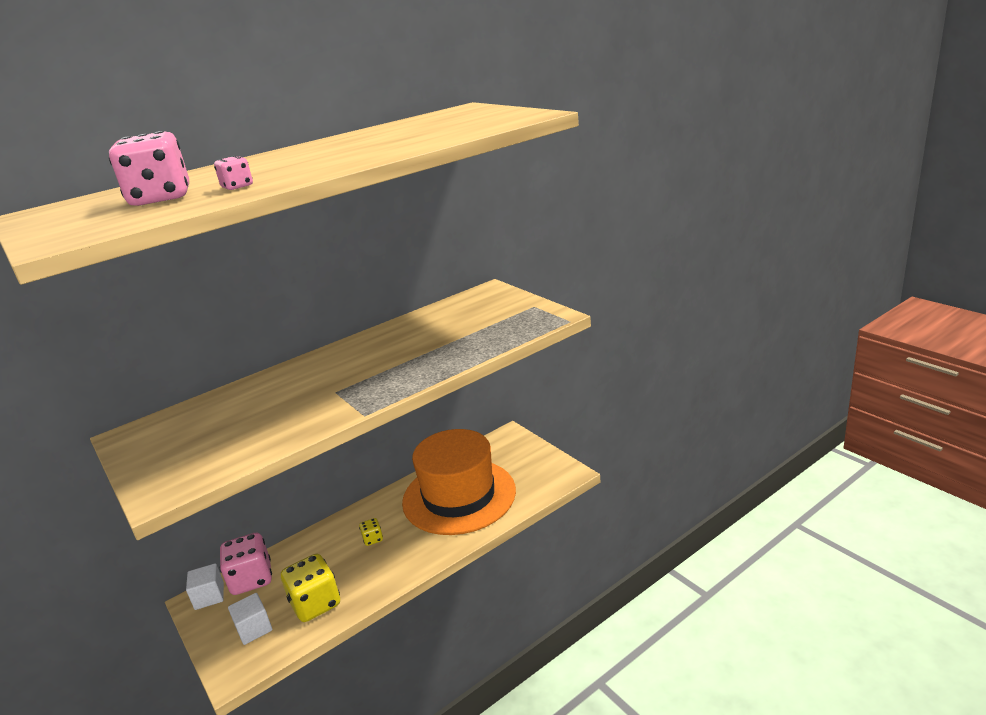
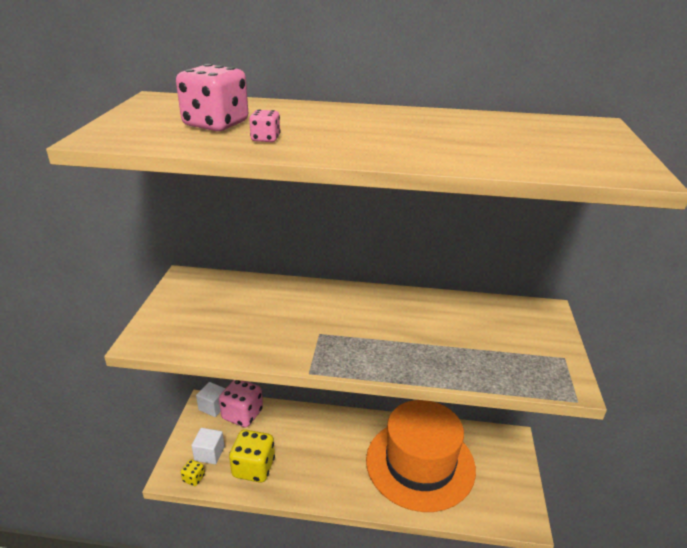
camera: 40 degrees right, 5 degrees up
yellow dice [359,518,383,546] -> yellow dice moved to [181,459,205,486]

